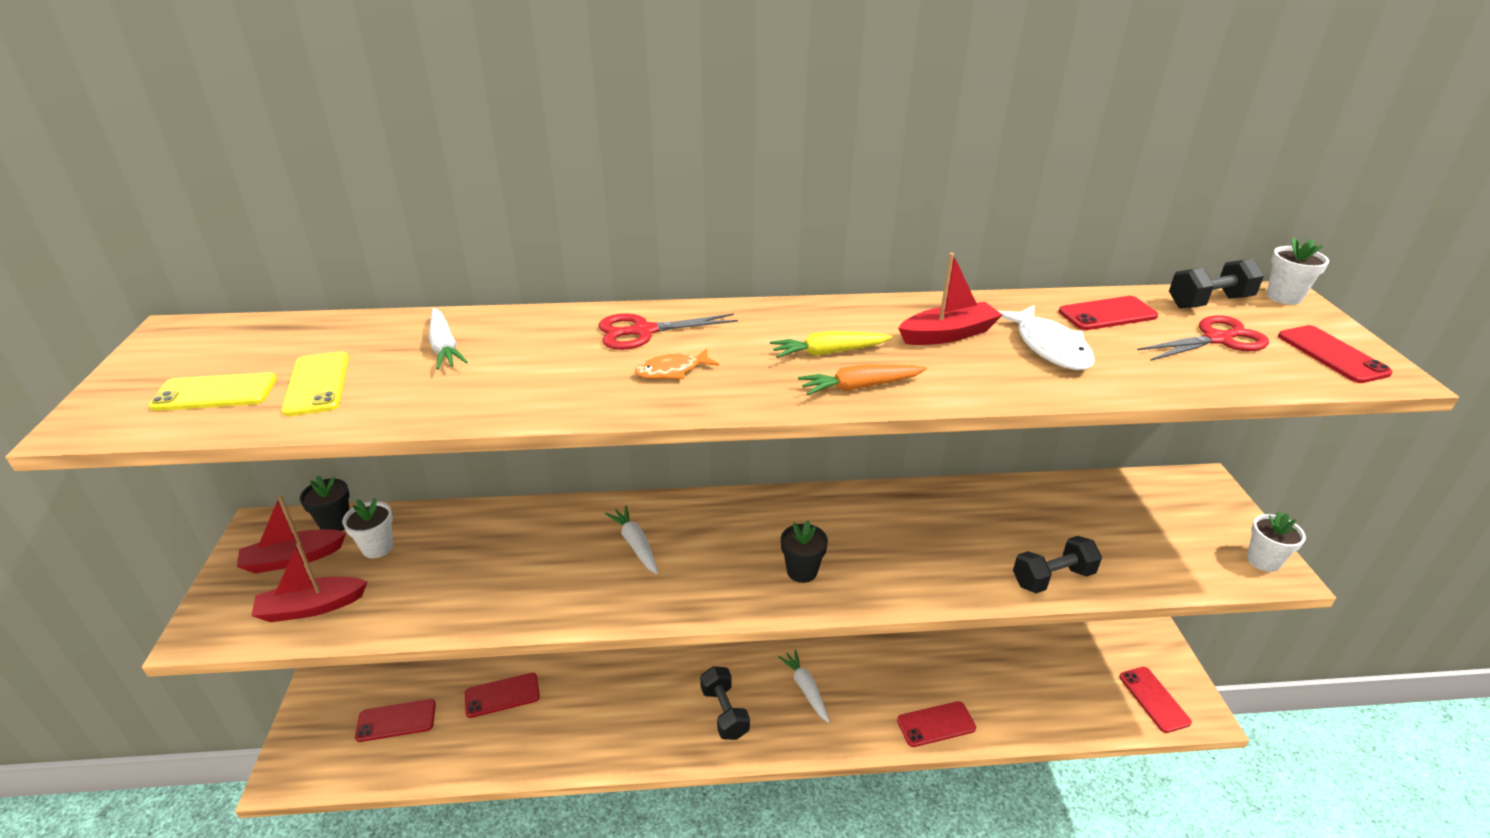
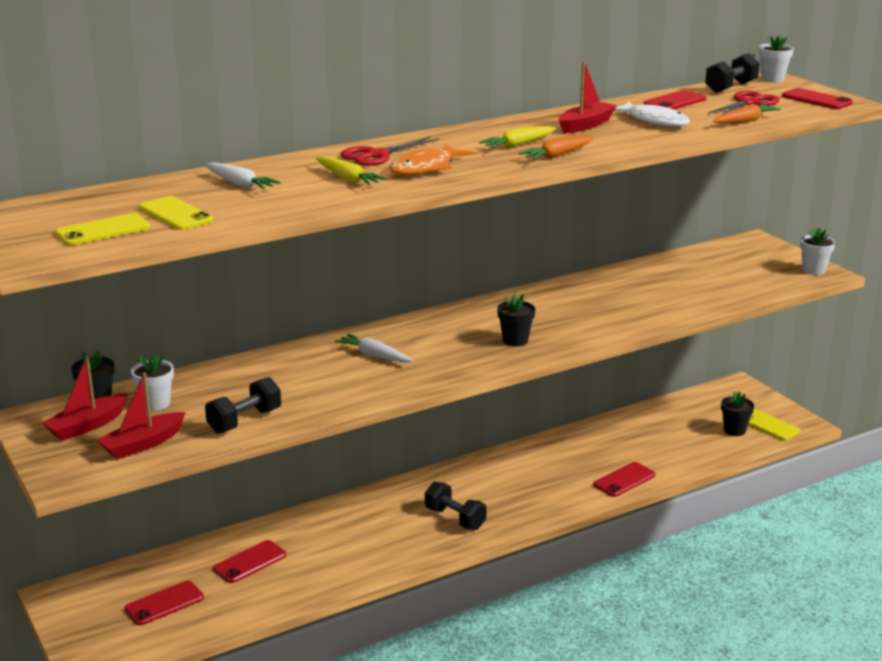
camera: 25 degrees left, 10 degrees down
orange fish [635,348,719,379] -> orange fish [389,144,474,175], size x1.59
white carrot [778,650,829,723] -> none
black dumbbell [1013,536,1102,593] -> black dumbbell moved to [205,377,281,434]
red phone [1119,667,1192,733] -> yellow phone [748,409,801,441]
none -> yellow carrot [316,156,387,185]
none -> orange carrot [713,104,781,124]
none -> black flower pot [721,391,754,436]

